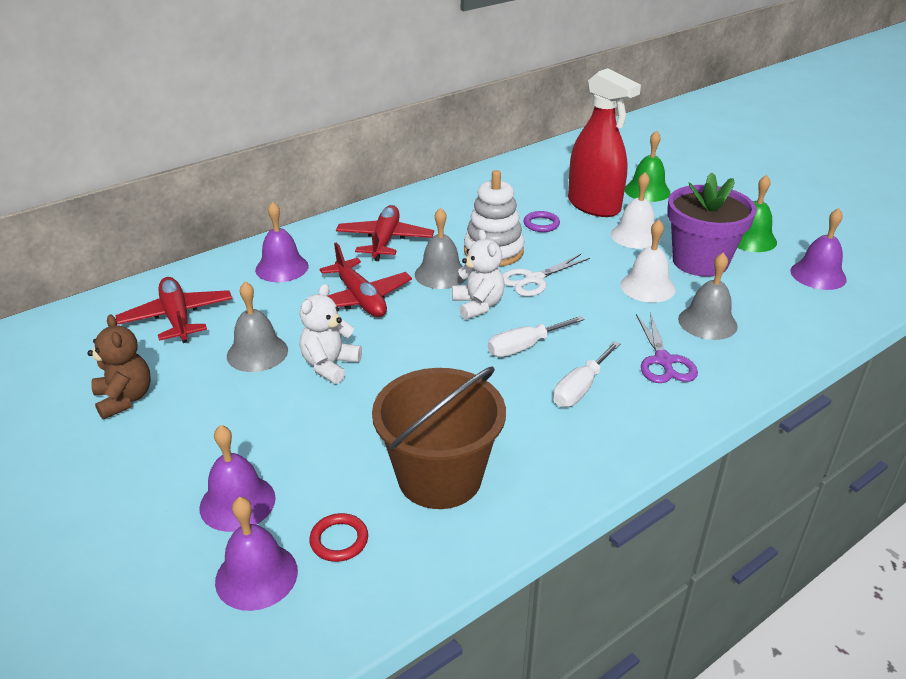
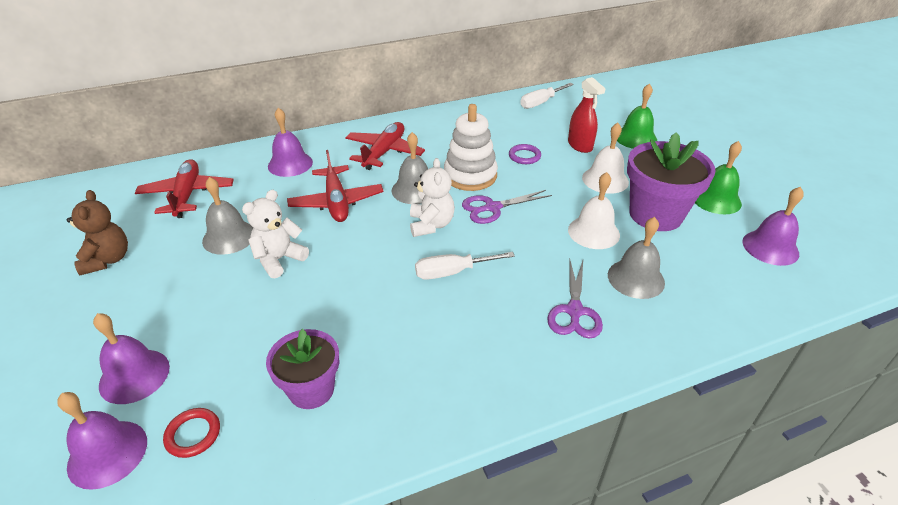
camera: 15 degrees right, 5 degrees up
brown bucket [372,366,506,509] -> purple flower pot [266,329,339,409]
white scissors [502,254,590,297] -> purple scissors [462,190,552,224]
white screwdriver [553,341,621,407] -> white screwdriver moved to [520,83,574,109]
red spray bottle [568,68,641,217] -> red spray bottle [568,77,606,153], size x0.57

